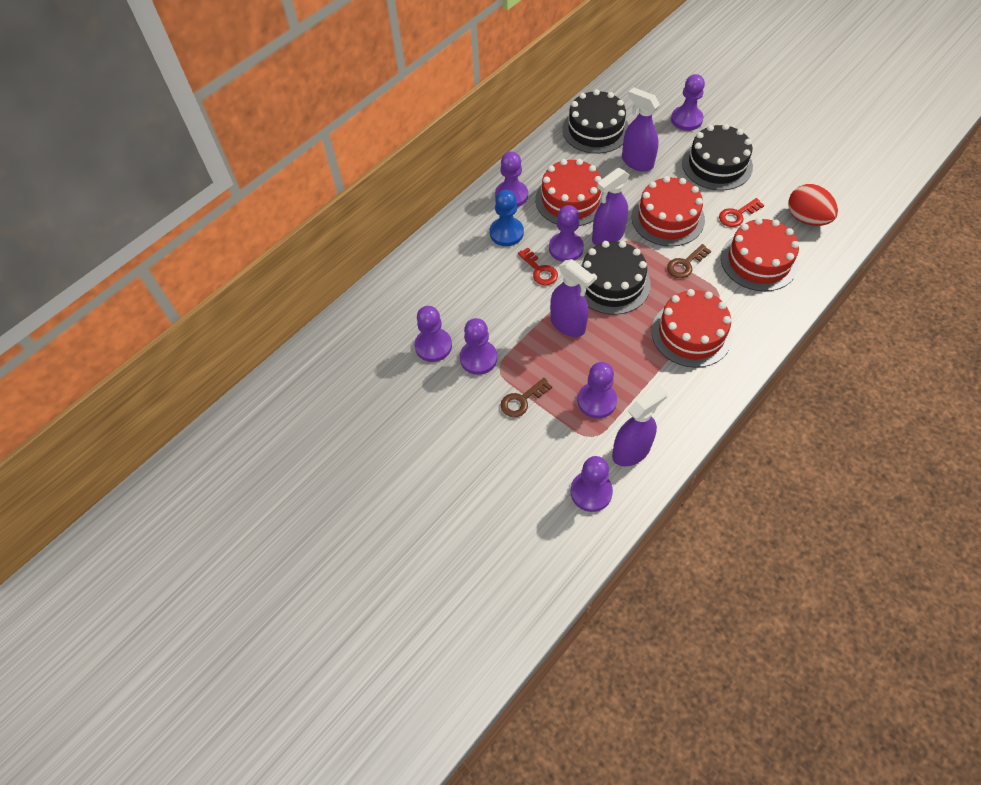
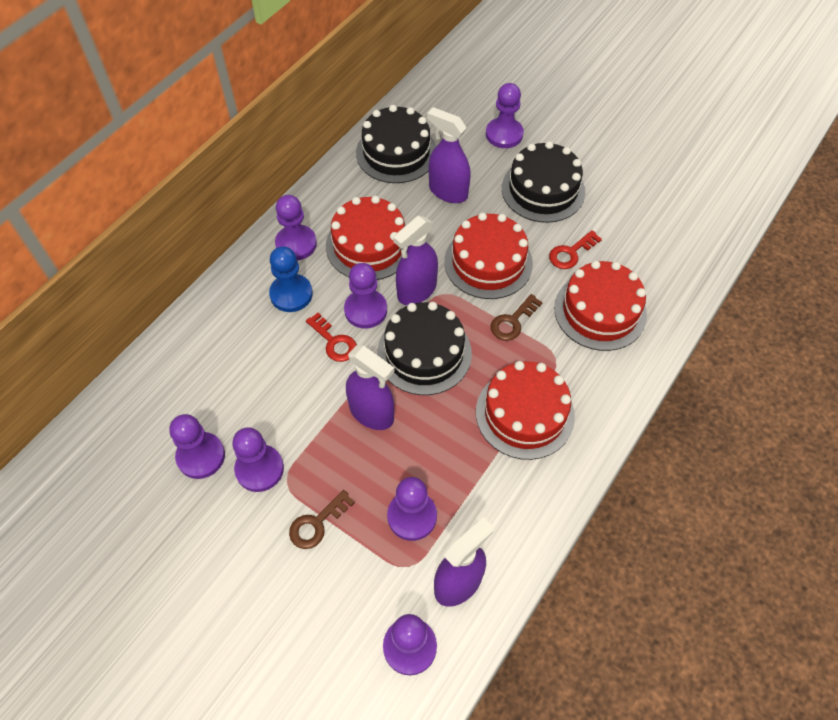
camera: 10 degrees left, 0 degrees up
red egg [788,184,838,226] -> none

